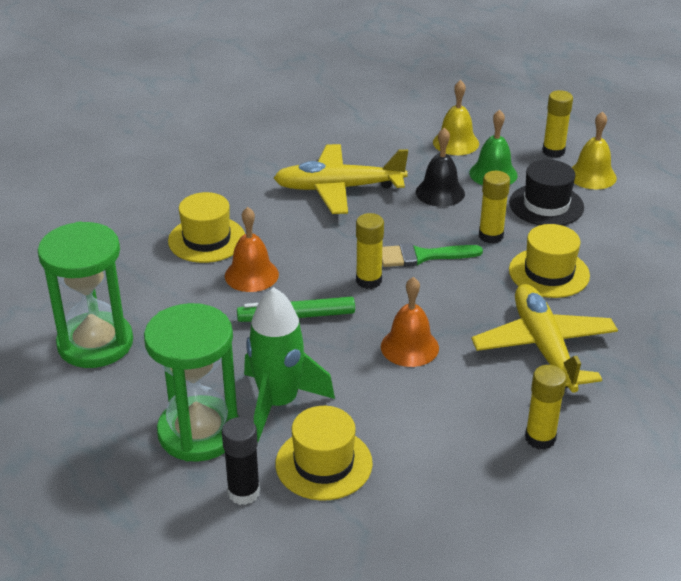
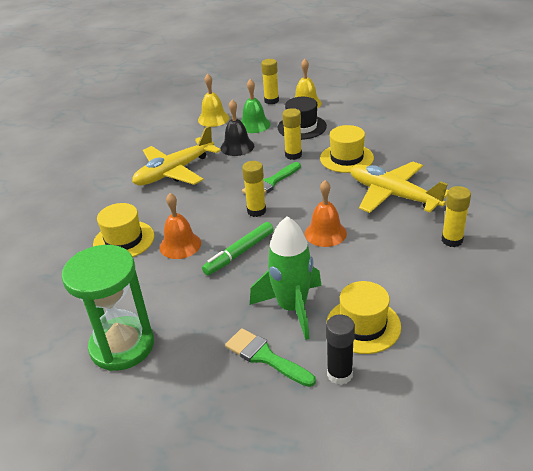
camera: 35 degrees left, 0 degrees up
green hourglass [144,303,239,462] -> green brush [225,328,316,387]

